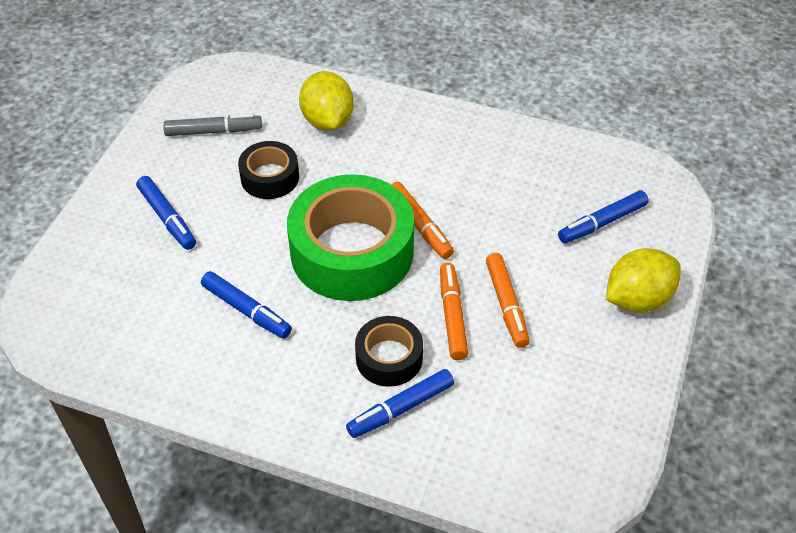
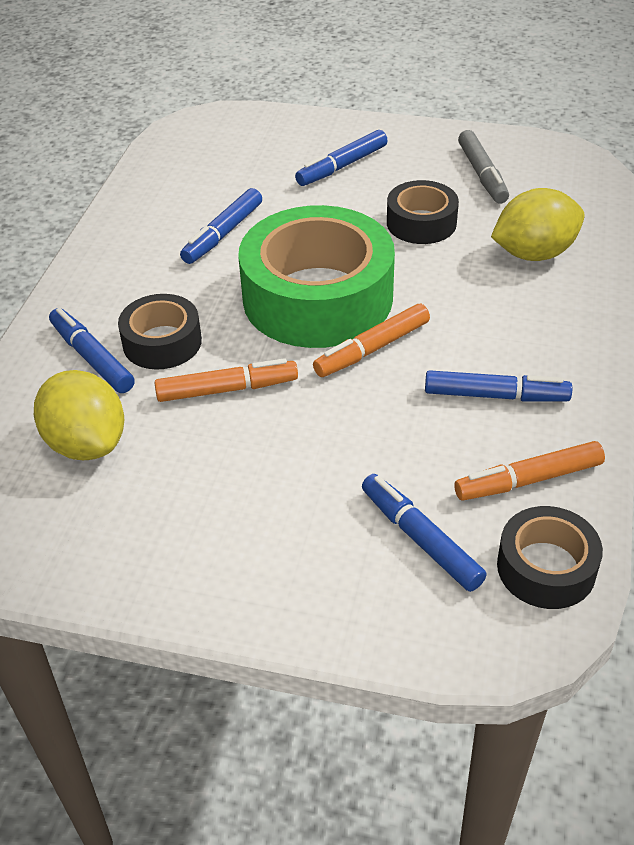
camera: 85 degrees right, 5 degrees down
orange marker [486,253,530,348] -> orange marker moved to [454,441,605,501]
yellow lemon [606,248,681,313] -> yellow lemon moved to [34,370,124,460]
none -> blue marker [425,370,572,402]
none -> black tape [497,506,603,609]

